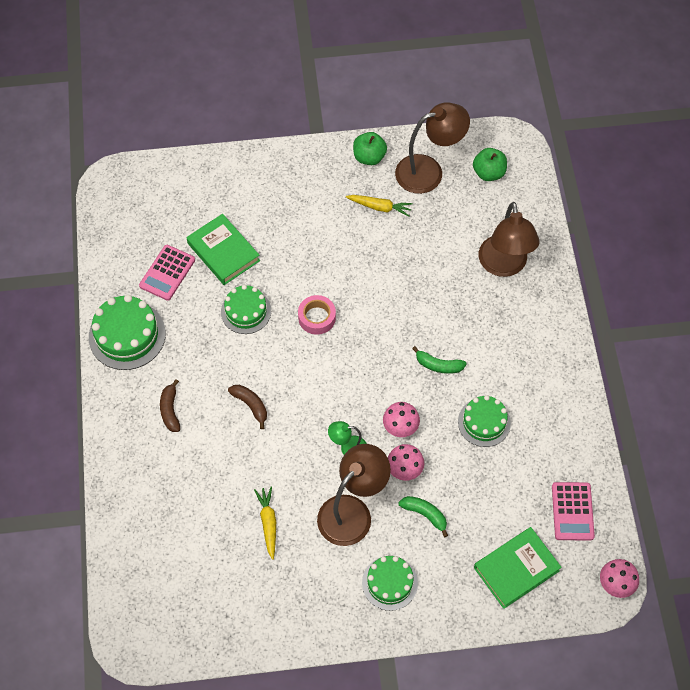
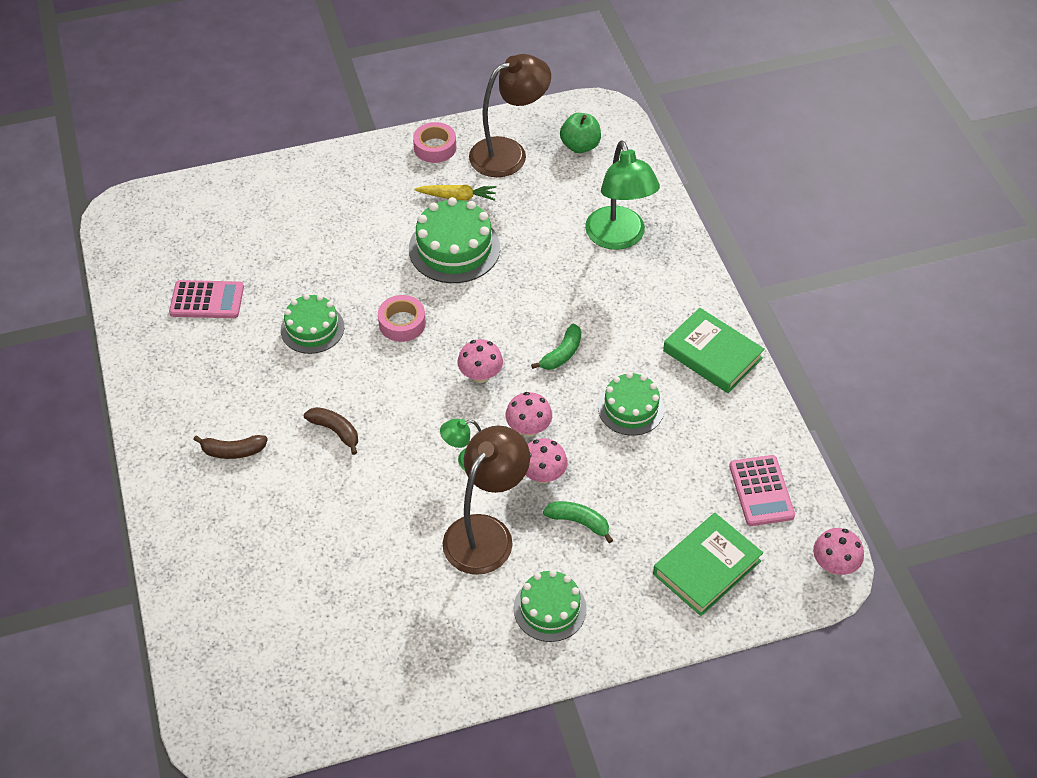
camera: 10 degrees left, 10 degrees down
green cake [89,295,166,370] -> green cake moved to [409,197,500,283]
pink calculator [139,245,195,301] -> pink calculator turned 105 degrees counterclockwise [169,280,244,318]
brown banana [160,379,180,432] -> brown banana turned 75 degrees counterclockwise [193,435,268,459]
green book [187,214,260,285] -> green book moved to [663,308,765,393]
yellow carrot [254,487,276,560] -> none
green apple [353,132,387,165] -> pink tape [413,122,456,163]
green banana [412,346,467,374] -> green banana turned 60 degrees counterclockwise [531,324,581,370]
brown lamp [479,202,540,277] -> green lamp [585,141,660,250]
none -> pink mushroom [457,339,503,383]

